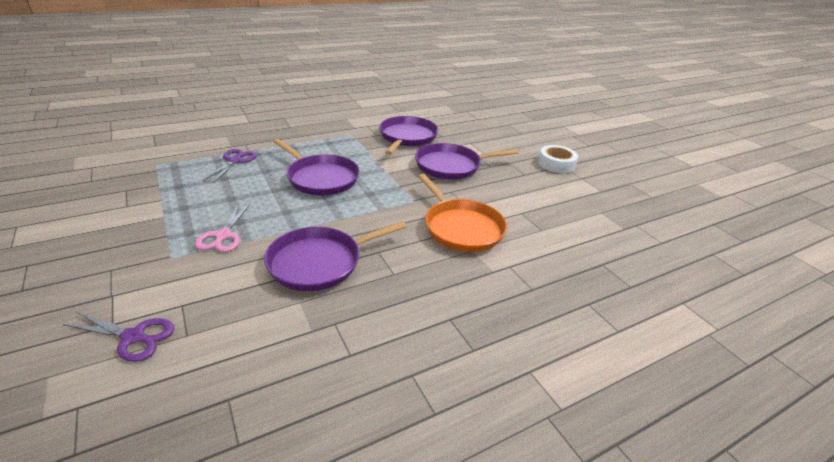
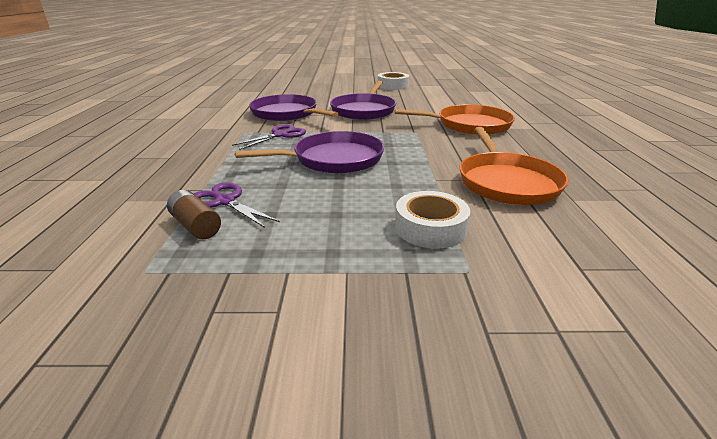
camera: 60 degrees left, 5 degrees down
purple scissors [63,312,174,362] -> purple scissors moved to [232,124,306,150]
pink scissors [195,203,251,252] -> white tape [395,191,470,249]
purple pan [264,221,406,291] -> orange pan [460,127,569,205]
none -> brown battery [167,190,221,239]

